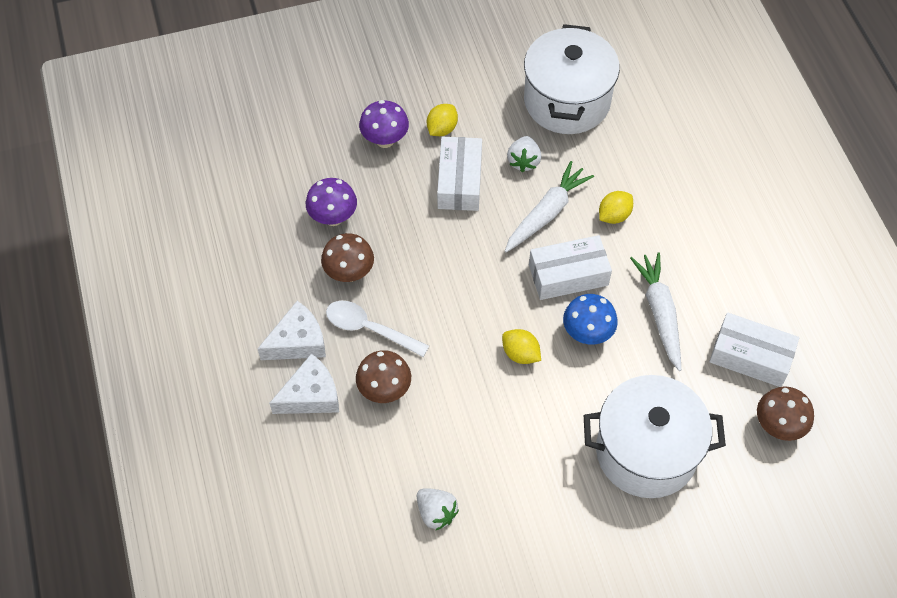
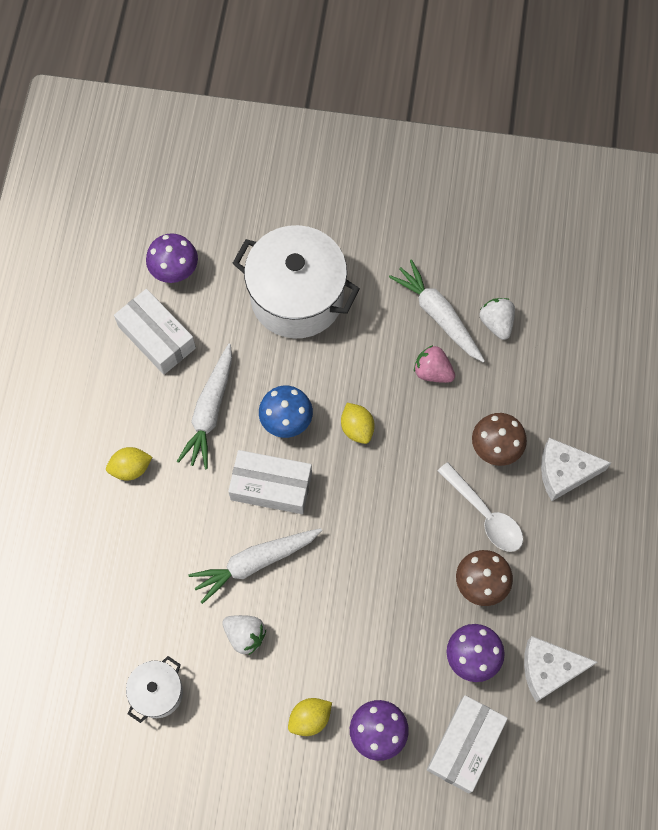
camera: 155 degrees left, 10 degrees up
white cheese [257,301,326,360] -> white cheese moved to [524,636,597,702]
white box [437,137,482,211] -> white box moved to [427,695,508,793]
white strawberry [507,136,541,172] -> white strawberry turned 90 degrees clockwise [222,615,266,655]
white pot [524,24,620,134] -> white pot [126,656,183,723], size x0.49
yellow lemon [599,191,633,224] -> yellow lemon moved to [106,447,153,480]
brown mushroom [757,386,814,441] -> purple mushroom [146,233,198,283]
none -> white carrot [389,259,485,363]
none -> pink strawberry [414,345,455,383]

